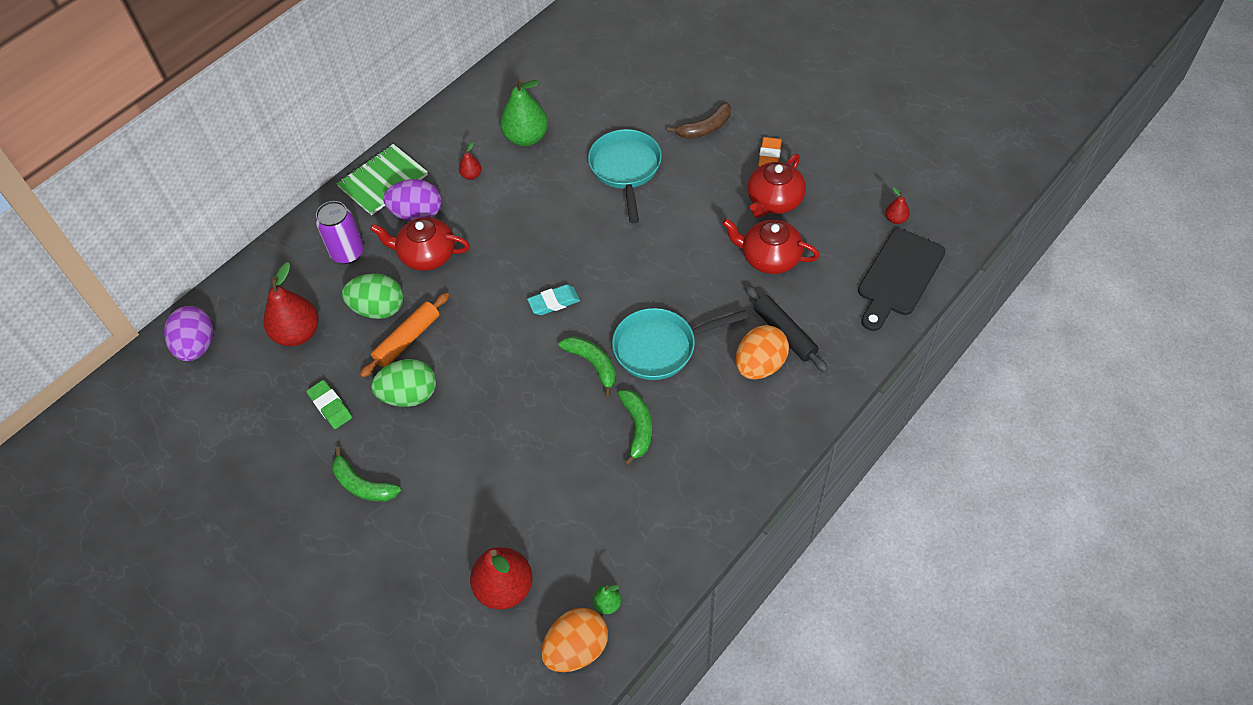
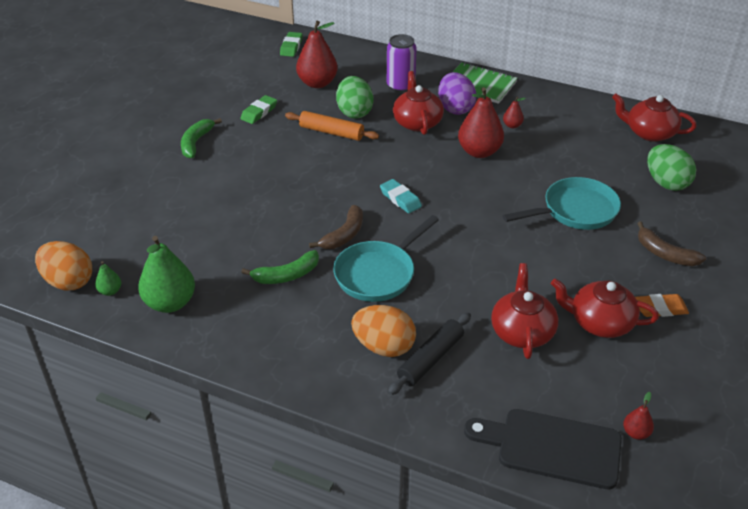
camera: 70 degrees right, 15 degrees down
purple egg [164,306,213,361] -> green eraser [280,32,303,57]
green egg [371,359,436,407] -> green egg moved to [647,144,696,191]
red pear [470,547,533,610] -> red pear moved to [458,87,504,158]
green pear [500,78,548,146] -> green pear moved to [138,236,195,313]
green banana [558,336,616,397] -> brown banana [309,205,363,249]
turquoise pan [612,308,749,380] -> turquoise pan turned 105 degrees counterclockwise [333,215,439,302]
none -> red teapot [612,93,696,142]

